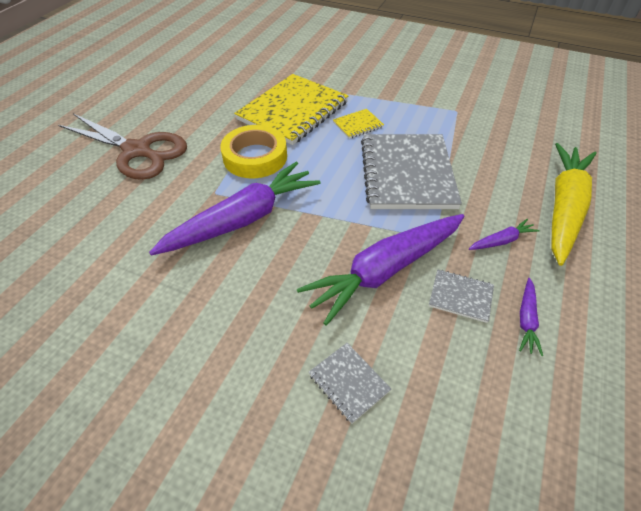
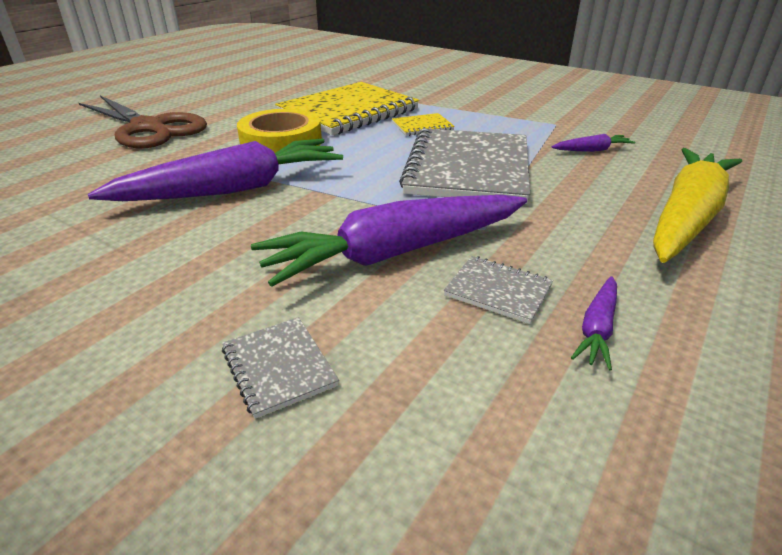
camera: 10 degrees right, 15 degrees down
purple carrot [469,219,540,250] -> purple carrot moved to [552,134,635,152]

